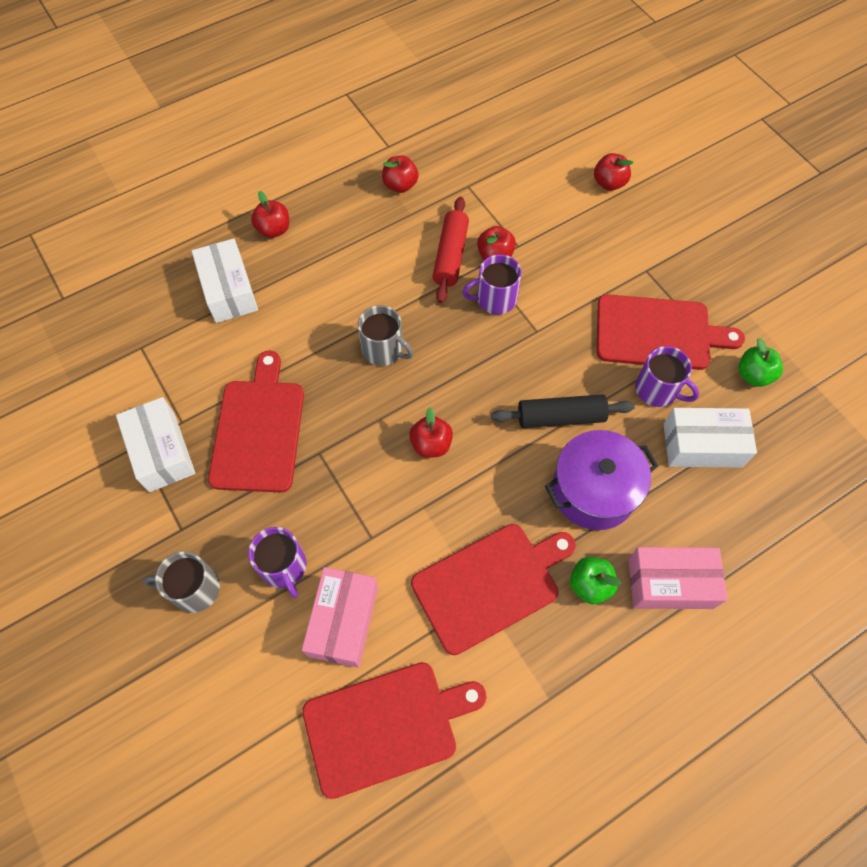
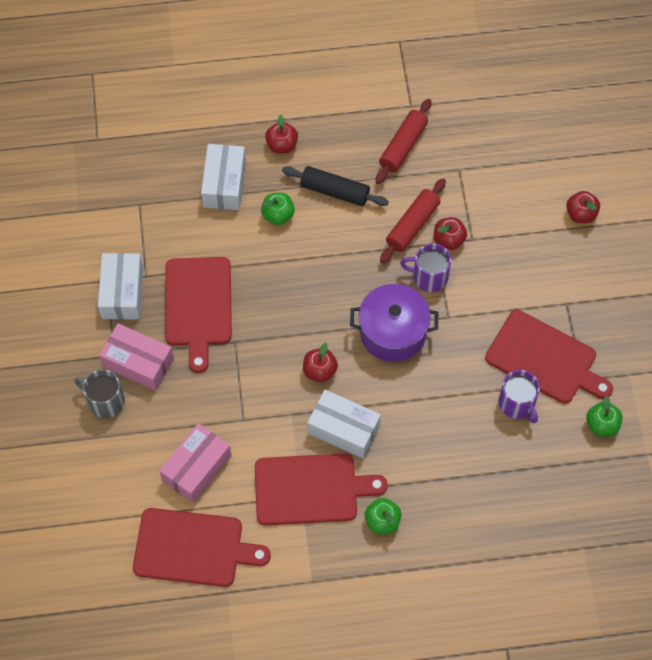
camera: 25 degrees right, 0 degrees up
red cutting board [208,351,304,492] -> red cutting board turned 150 degrees clockwise [165,257,232,373]
purple mug [248,527,307,598] -> none
grey mug [358,305,414,366] -> none
red apple [382,155,419,193] -> red rolling pin [376,99,431,184]
black rolling pin [491,394,635,428] -> black rolling pin moved to [282,166,389,206]
purple pot [545,430,658,530] -> purple pot moved to [350,284,438,362]
pink box [628,547,728,609] -> pink box moved to [99,323,174,391]
white box [664,408,757,468] -> white box moved to [307,390,381,458]
none -> green apple [261,193,295,225]

